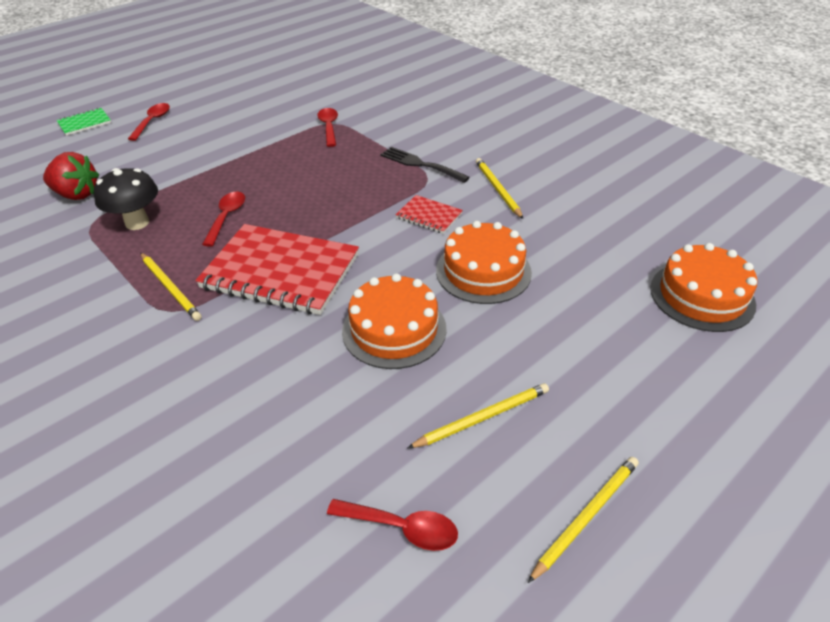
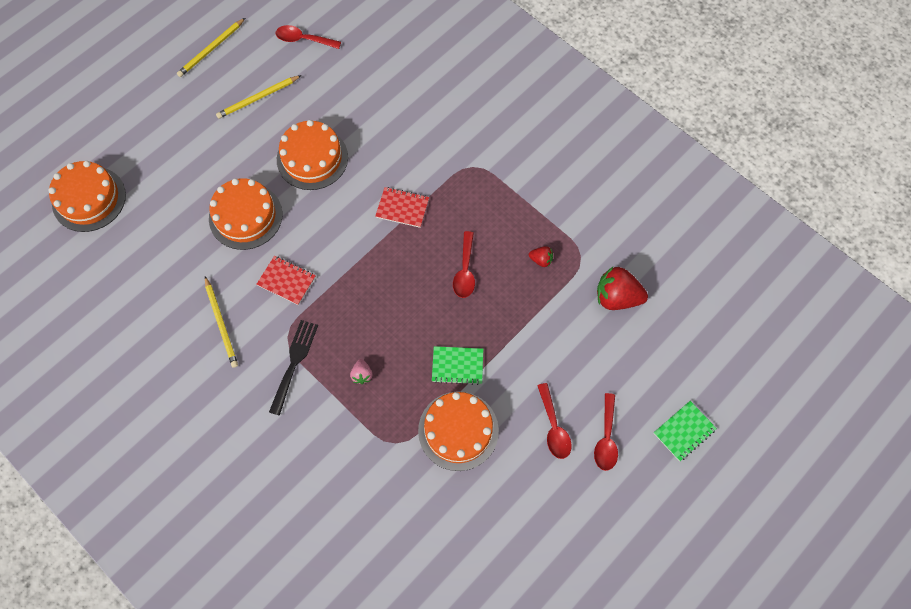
camera: 175 degrees right, 25 degrees up
black mushroom [94,168,158,230] -> red strawberry [529,246,553,267]
yellow pencil [141,253,202,321] -> none
red notebook [195,224,359,315] -> red notebook [376,187,429,228], size x0.46
red spoon [317,108,338,147] -> red spoon moved to [537,383,572,459]
black fork [380,147,470,183] -> black fork turned 105 degrees counterclockwise [269,320,318,416]
none -> pink strawberry [350,359,372,384]
none -> orange cake [418,391,499,471]
none -> green notebook [432,346,483,385]

